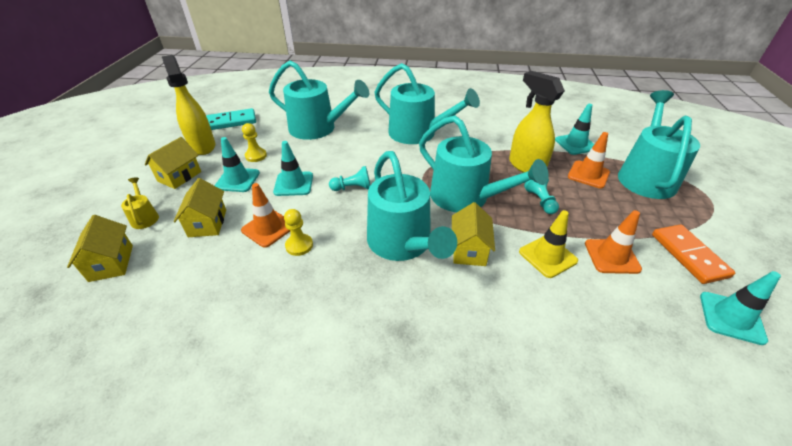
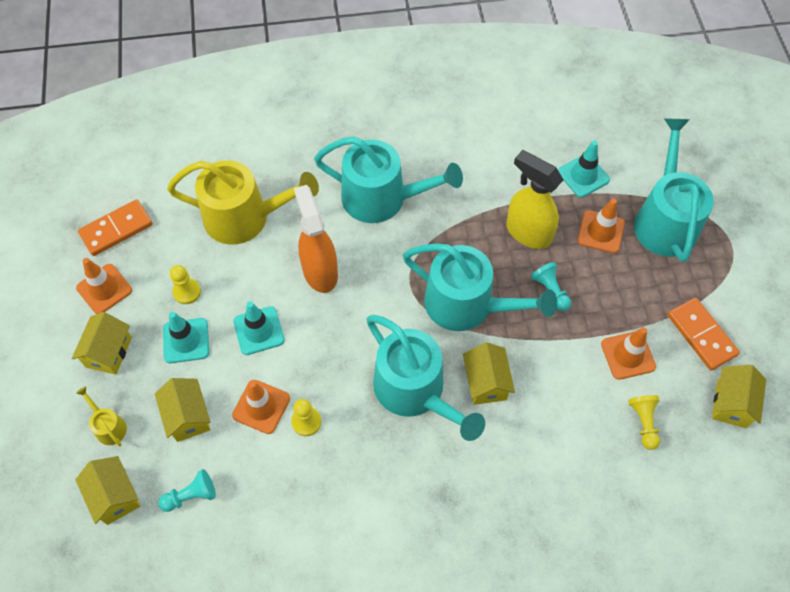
camera: 15 degrees left, 20 degrees up
yellow spray bottle [162,55,215,155] -> orange traffic cone [76,258,132,314]
turquoise domino [206,108,256,130] -> orange domino [78,199,153,256]
turquoise watering can [269,61,369,140] -> yellow watering can [167,160,319,245]
turquoise pawn [329,166,370,191] -> turquoise pawn moved to [158,469,216,512]
yellow traffic cone [519,210,578,278] -> none
turquoise traffic cone [700,271,781,345] -> yellow house [712,365,766,428]
none -> orange spray bottle [294,185,338,293]
none -> yellow pawn [628,395,660,450]

